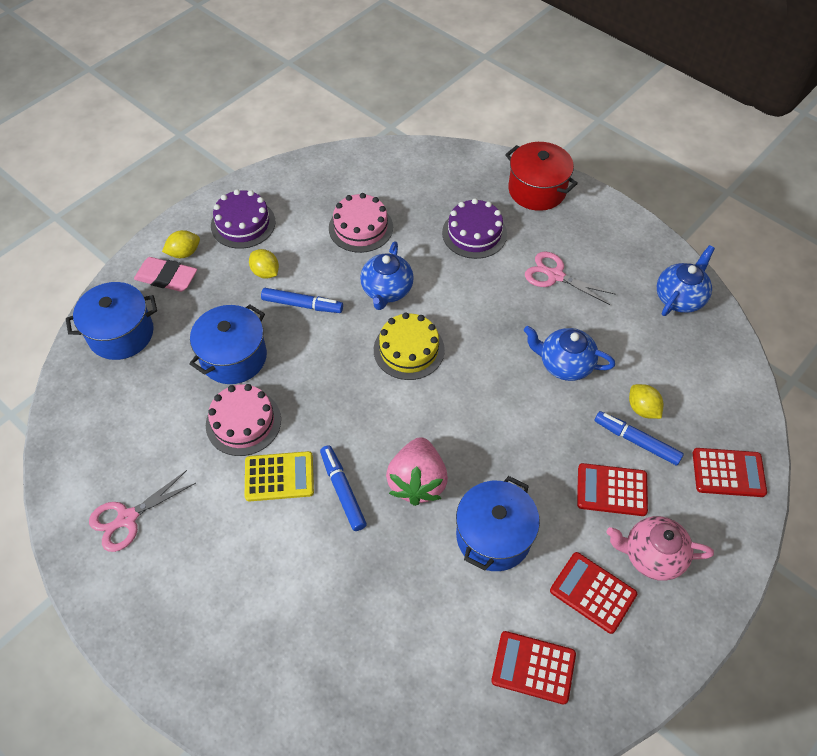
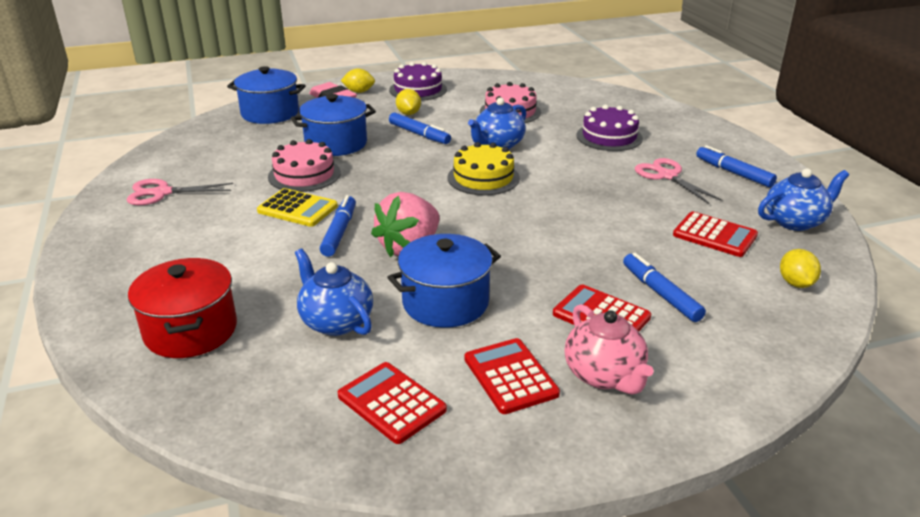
camera: 30 degrees right, 25 degrees down
red pot [505,142,578,211] -> red pot moved to [128,258,237,358]
blue teapot [524,326,615,381] -> blue teapot moved to [295,249,373,336]
pink teapot [607,516,714,581] -> pink teapot turned 150 degrees counterclockwise [565,304,654,395]
yellow lemon [629,384,664,419] -> yellow lemon moved to [780,249,821,288]
red calculator [693,448,767,497] -> red calculator moved to [673,212,758,257]
none -> blue marker [696,145,777,187]

